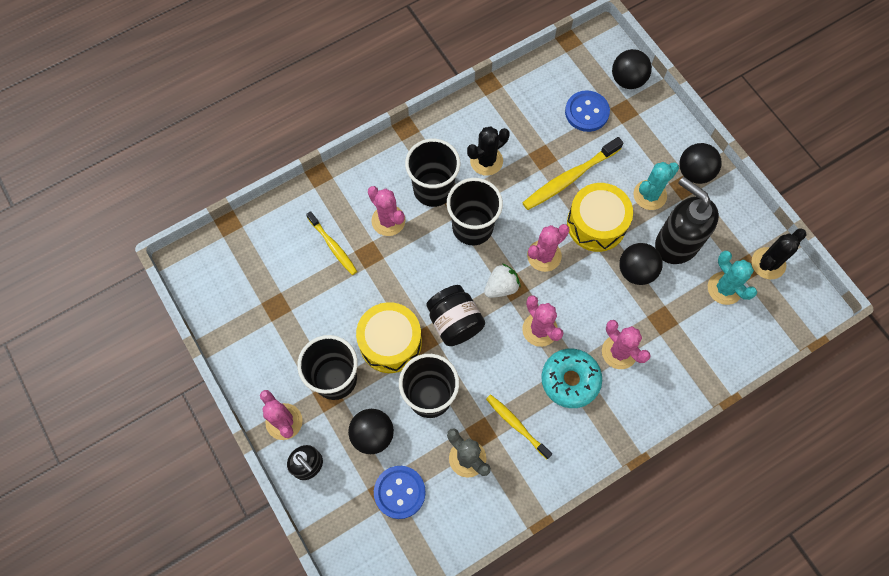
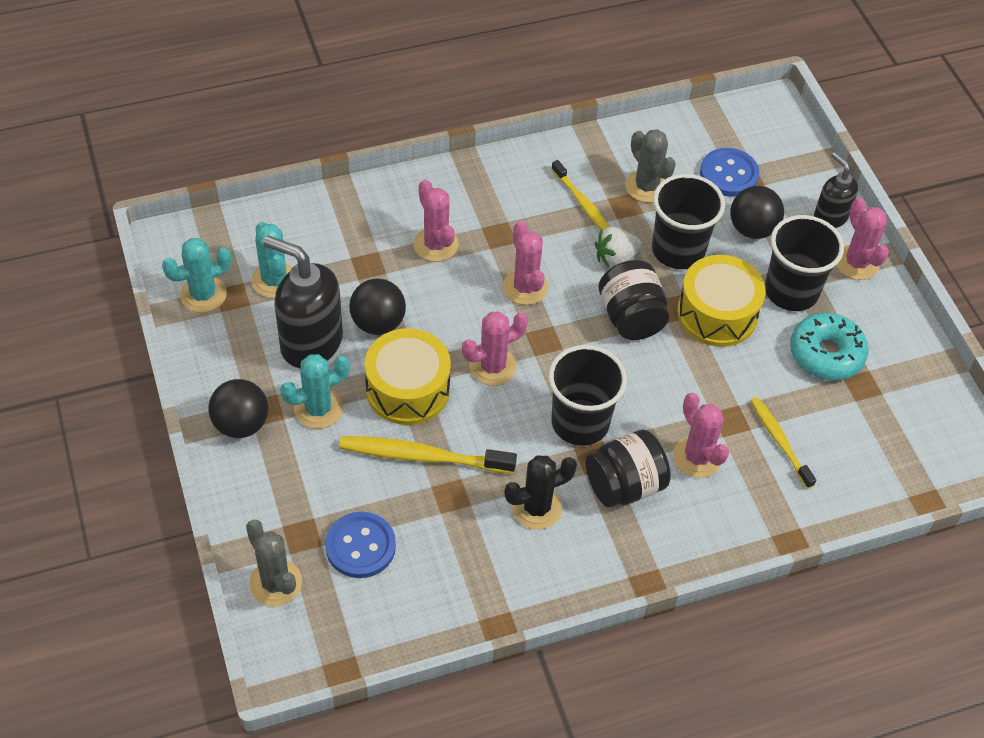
camera: 170 degrees left, 15 degrees down
black cup [405,139,460,207] -> black jar [586,430,671,507]
white strawberry [484,264,520,298] -> white strawberry moved to [595,227,642,268]
yellow toothbrush [523,137,623,210] -> yellow toothbrush turned 150 degrees counterclockwise [339,436,517,474]
turquoise donut [541,349,602,408] -> turquoise donut moved to [790,313,869,380]
black ball [612,49,652,89] -> grey cactus [246,520,302,606]
black soap dispenser [655,177,719,264] -> black soap dispenser turned 150 degrees clockwise [263,235,343,369]
black cactus [751,228,807,279] -> turquoise cactus [162,238,232,313]

